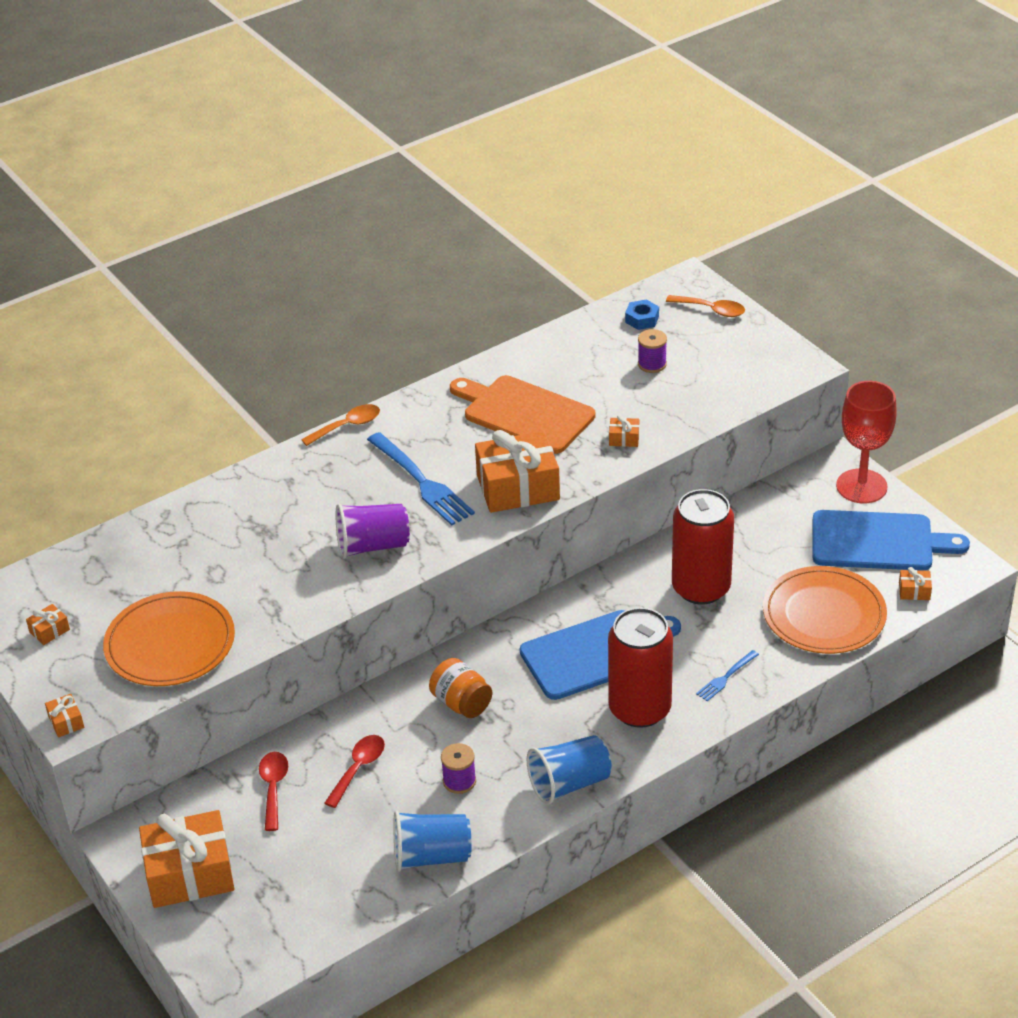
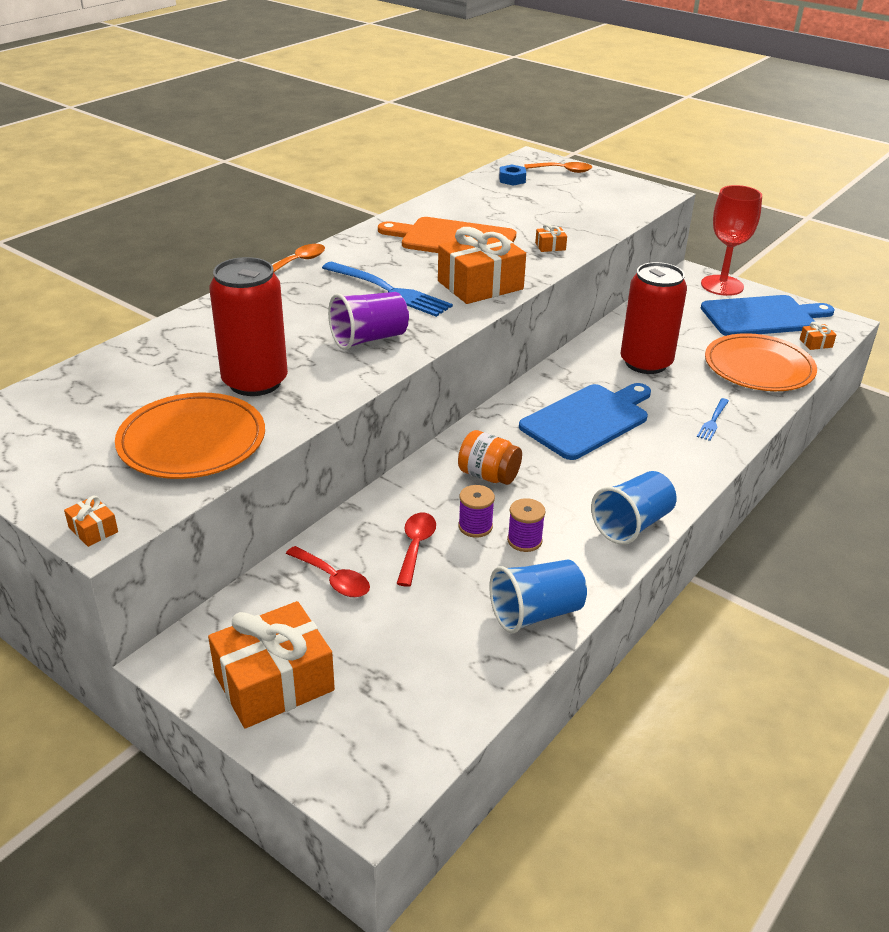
camera: 20 degrees left, 5 degrees down
orange gift [26,604,70,645] -> none
red spoon [259,752,288,831] -> red spoon turned 150 degrees clockwise [286,546,370,597]
red can [608,607,673,728] -> red can moved to [209,257,288,396]
purple spool [638,329,667,373] -> purple spool moved to [458,485,495,538]

